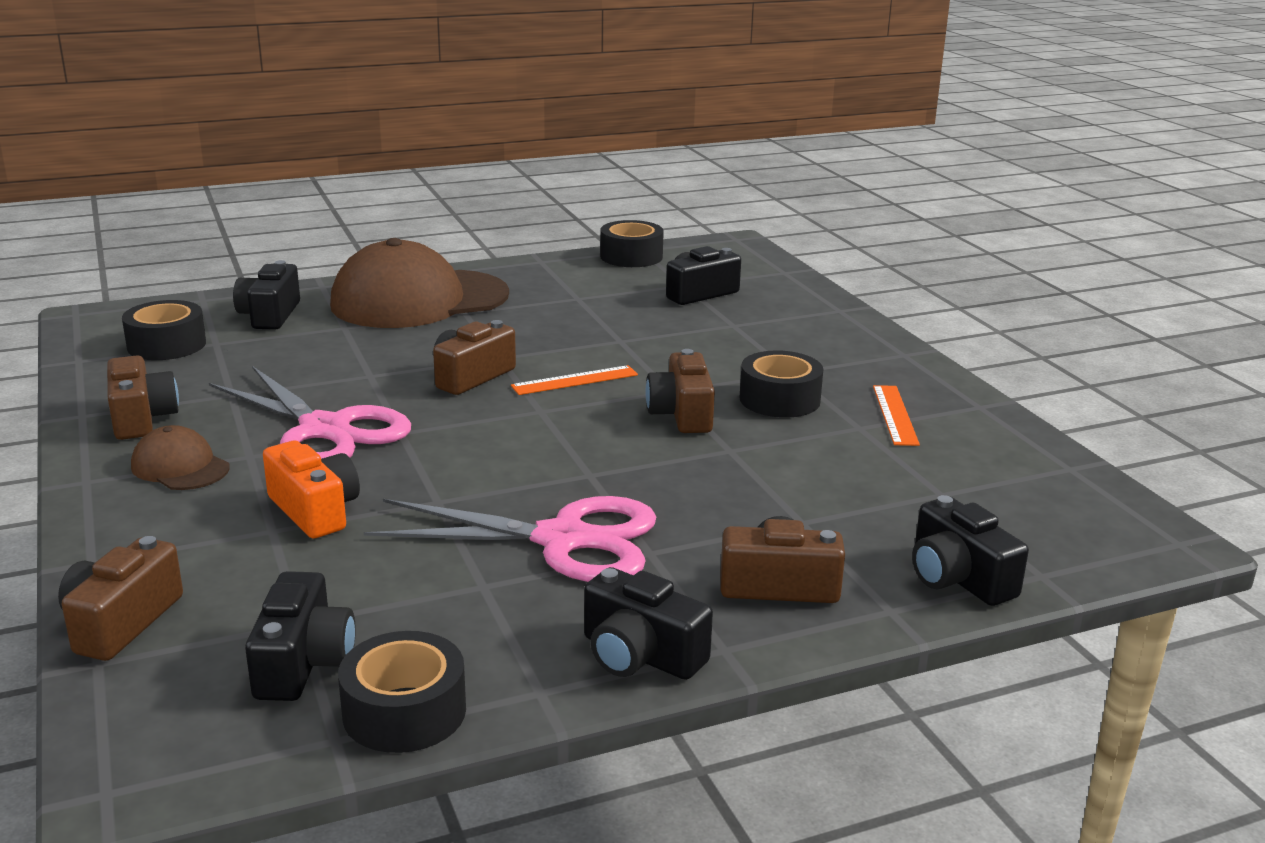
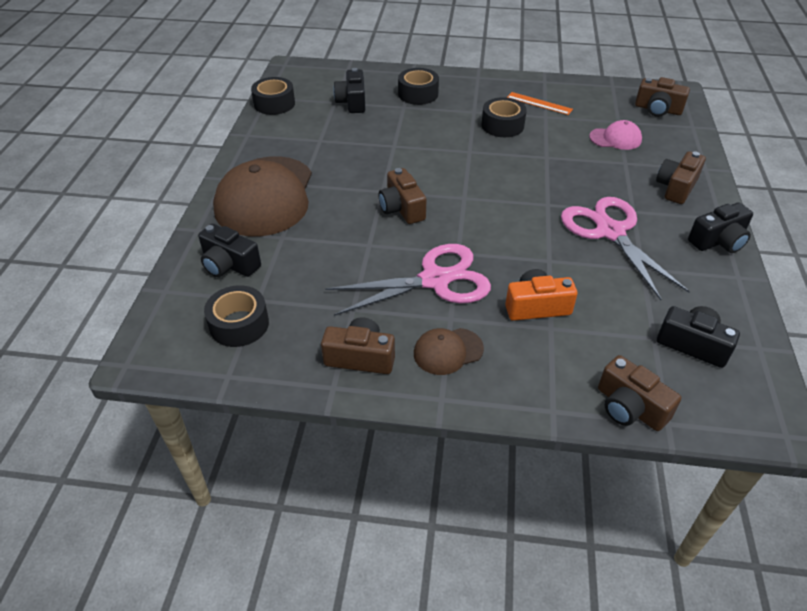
camera: 60 degrees left, 20 degrees up
black tape [338,631,466,753] -> black tape moved to [398,68,439,105]
pink scissors [364,496,656,582] -> pink scissors turned 60 degrees counterclockwise [561,197,690,300]
orange ruler [511,365,638,395] -> none
brown camera [646,349,715,433] -> brown camera moved to [635,77,690,117]
black camera [912,495,1029,606] -> none
none -> pink cap [589,120,642,150]

